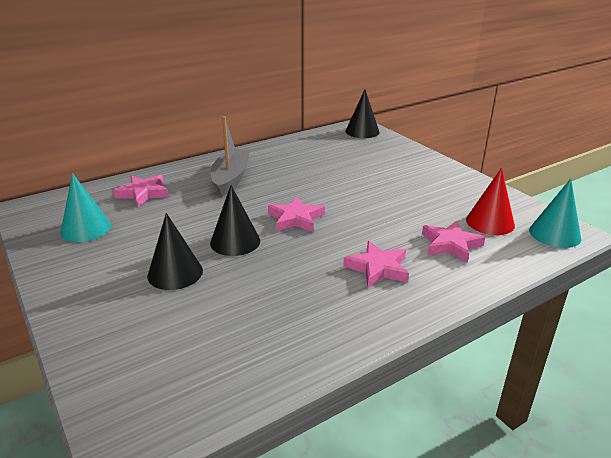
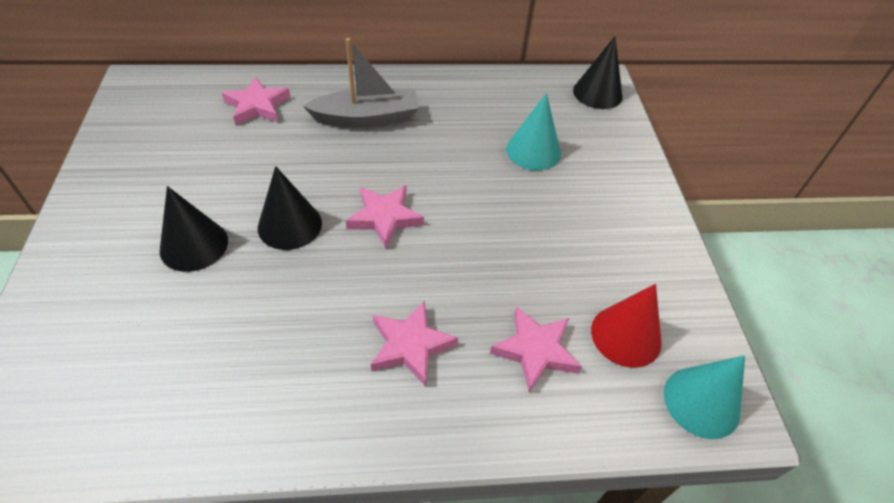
camera: 25 degrees right, 20 degrees up
turquoise cone [60,173,111,242] -> turquoise cone moved to [506,93,561,171]
grey boat [210,116,250,196] -> grey boat turned 45 degrees clockwise [303,38,419,128]

